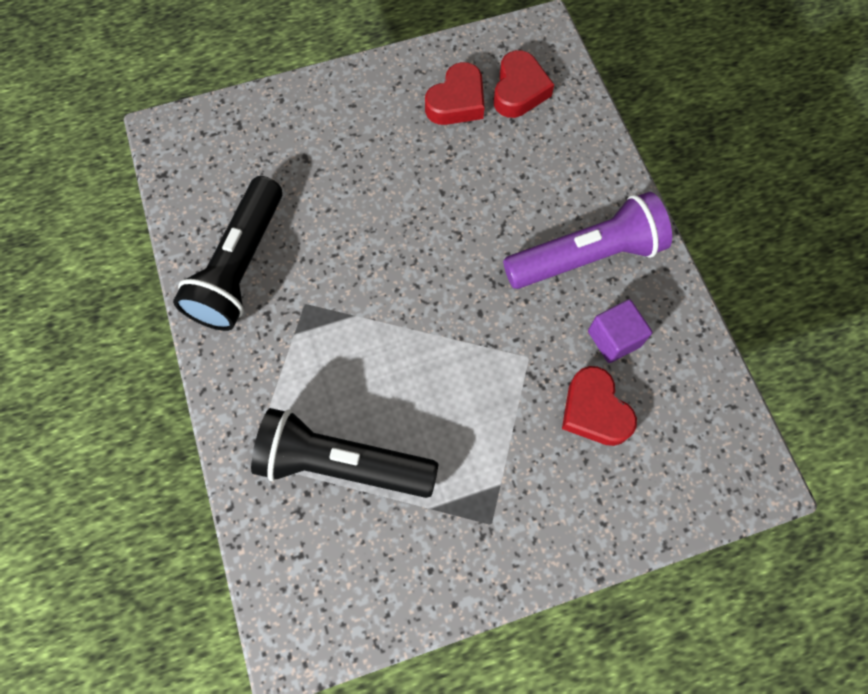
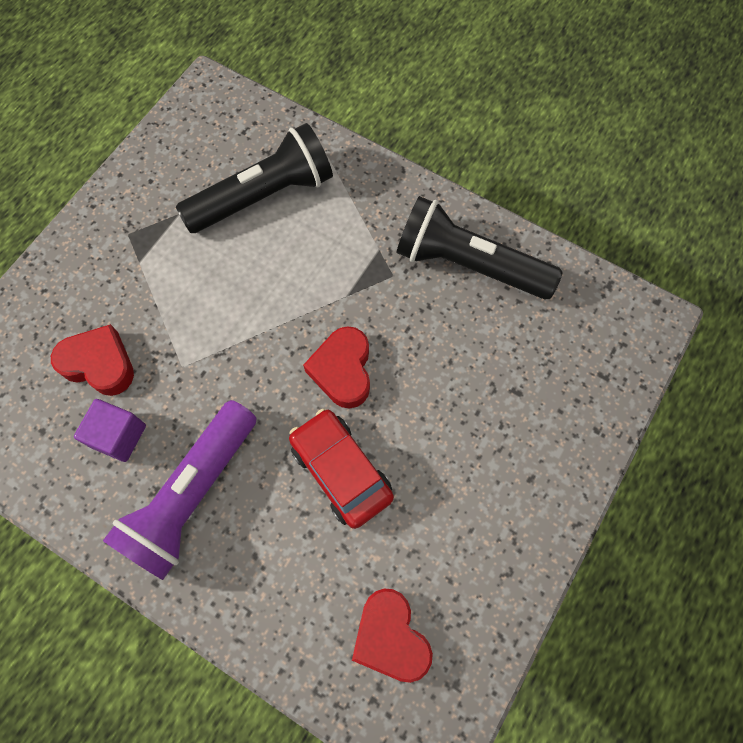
camera: 140 degrees right, 0 degrees up
black flashlight [173,176,282,331] -> black flashlight turned 45 degrees counterclockwise [397,196,563,300]
red heart [425,62,485,125] -> red heart moved to [303,326,370,409]
none -> red car [289,409,394,529]

